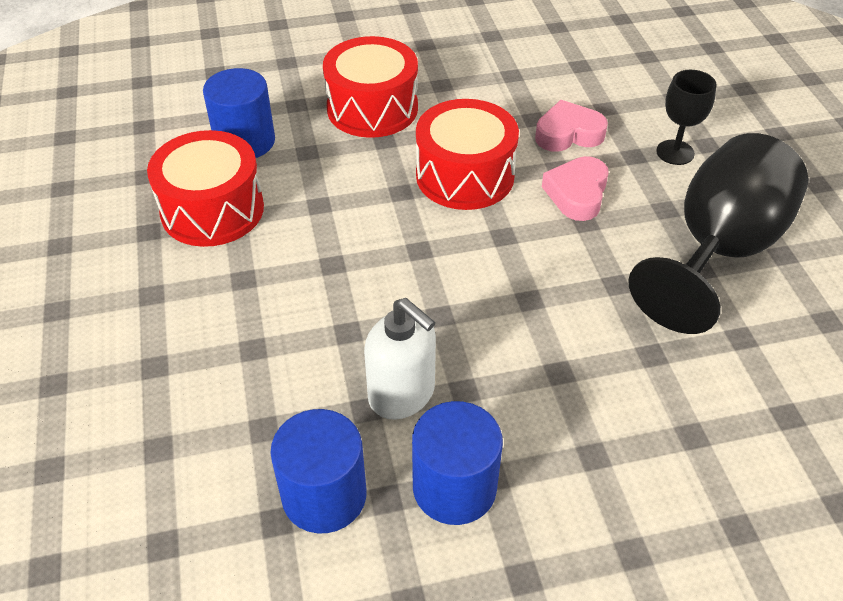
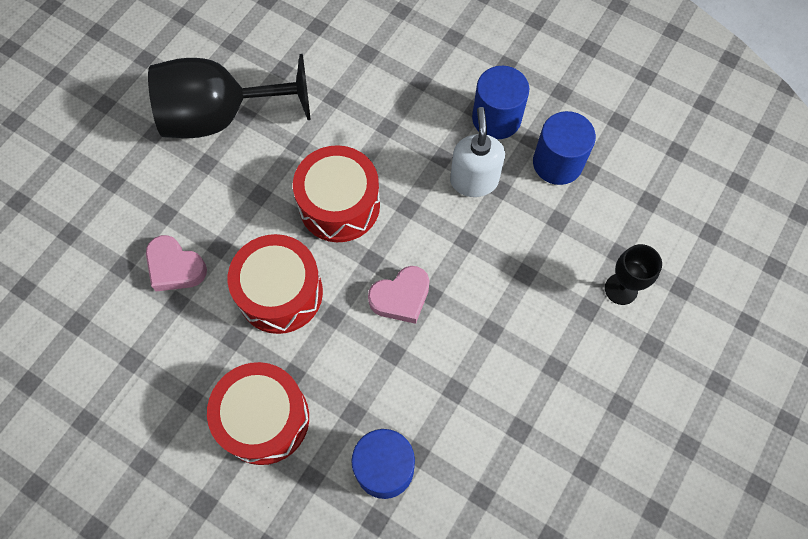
camera: 135 degrees left, 20 degrees up
red drum [147,130,264,247] -> red drum moved to [293,145,380,242]
pink heart [542,156,609,221] -> pink heart moved to [368,266,430,324]
black goblet [656,70,717,165] -> black goblet moved to [605,244,662,305]

